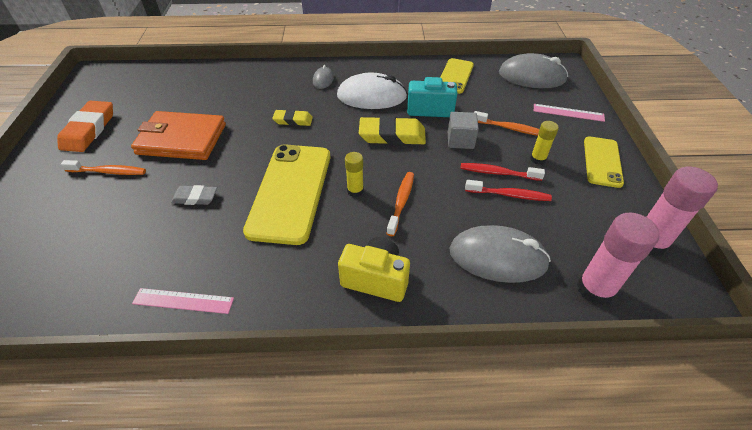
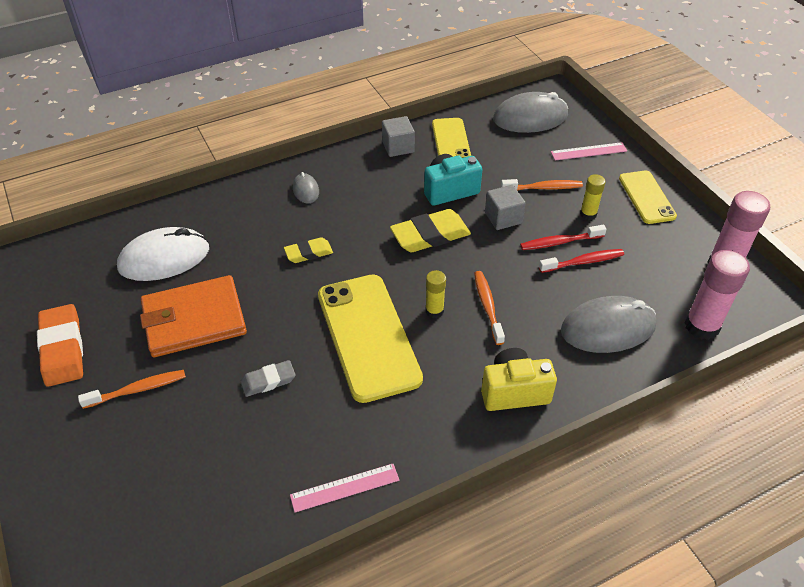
camera: 25 degrees left, 0 degrees up
white mouse [337,73,407,109] -> white mouse moved to [117,227,209,281]
none -> grey cube [382,116,415,157]

